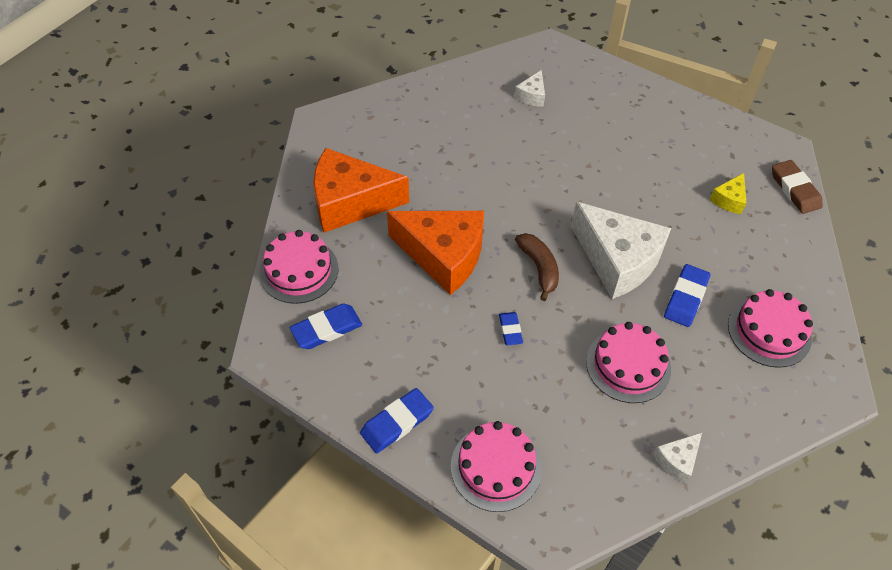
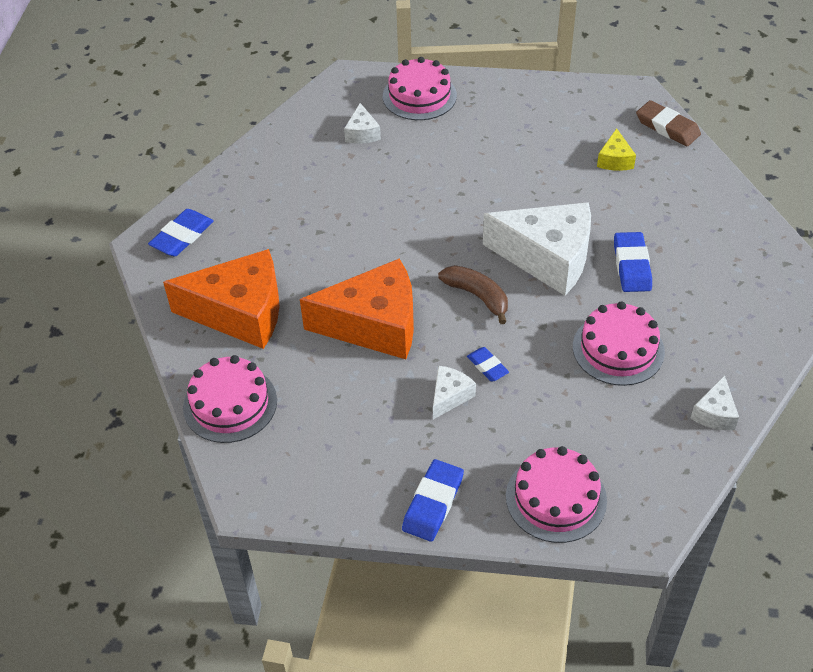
camera: 25 degrees left, 5 degrees down
blue eraser [289,304,362,349] -> blue eraser moved to [148,209,214,256]
orange cheese [313,148,409,232] -> orange cheese turned 150 degrees counterclockwise [163,249,280,349]
pink cake [728,289,813,368] -> pink cake moved to [383,57,457,120]
none -> white cheese [433,366,476,419]

